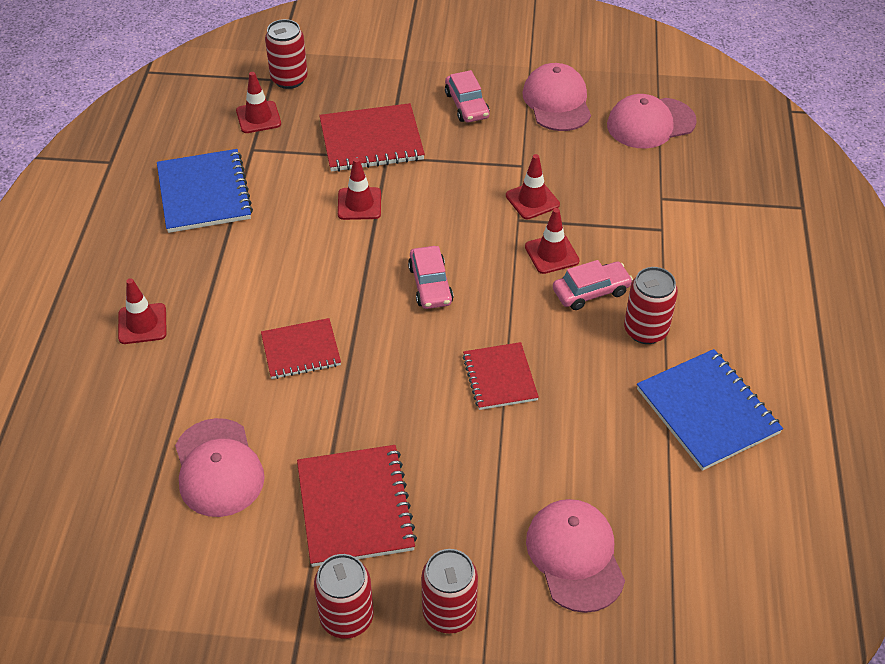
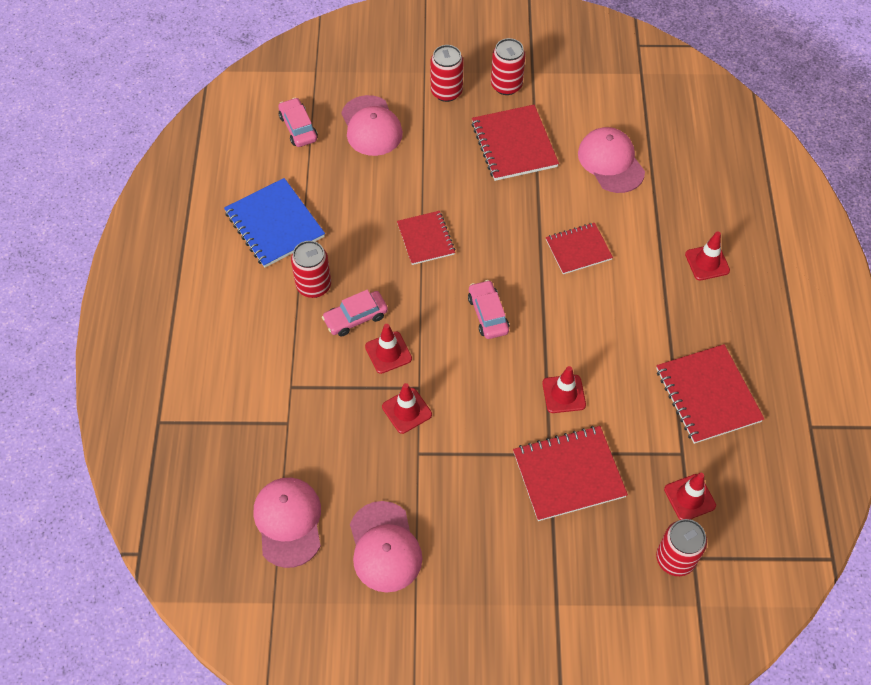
camera: 175 degrees right, 10 degrees up
blue notebook [157,149,253,233] -> red notebook [656,344,764,444]
pink car [445,70,490,123] -> pink car moved to [278,97,318,147]
pink cap [607,94,697,149] -> pink cap turned 75 degrees counterclockwise [253,478,321,568]

